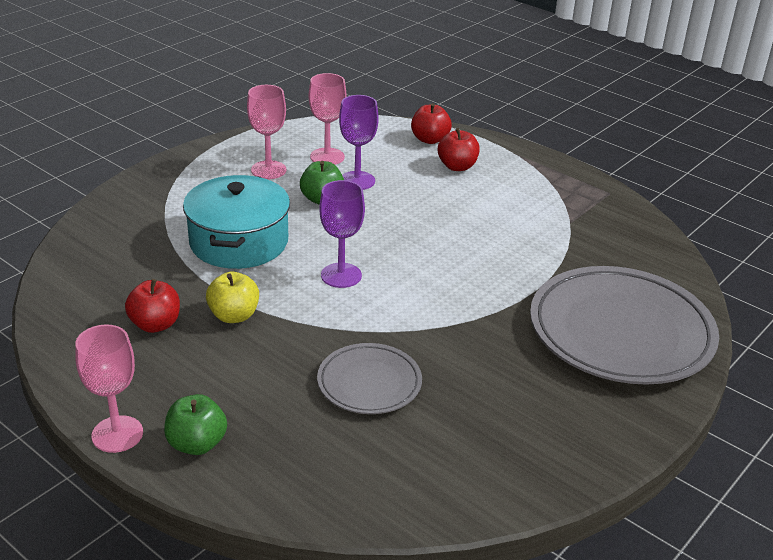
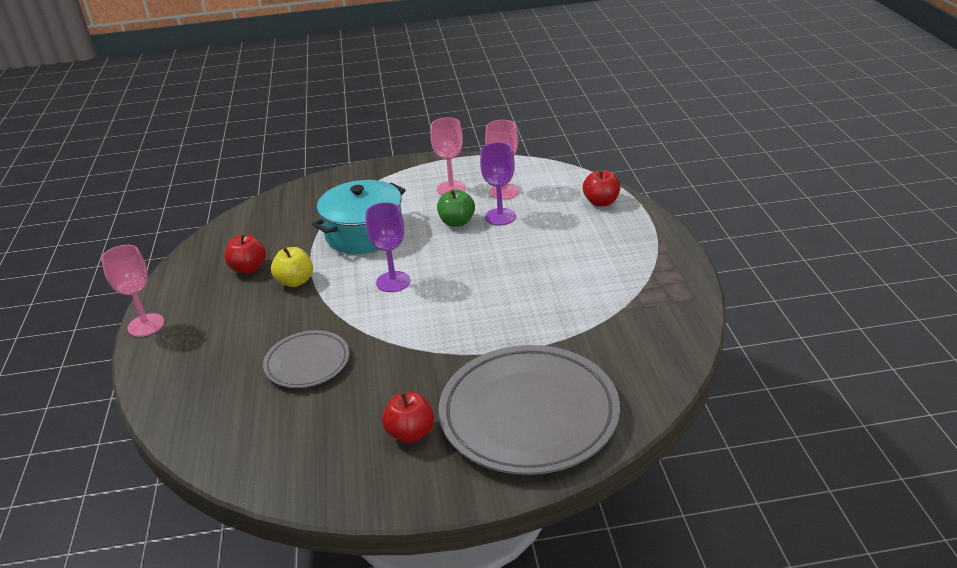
camera: 45 degrees right, 0 degrees up
green apple [164,394,227,455] -> none
red apple [438,128,480,171] -> red apple moved to [382,392,434,443]

